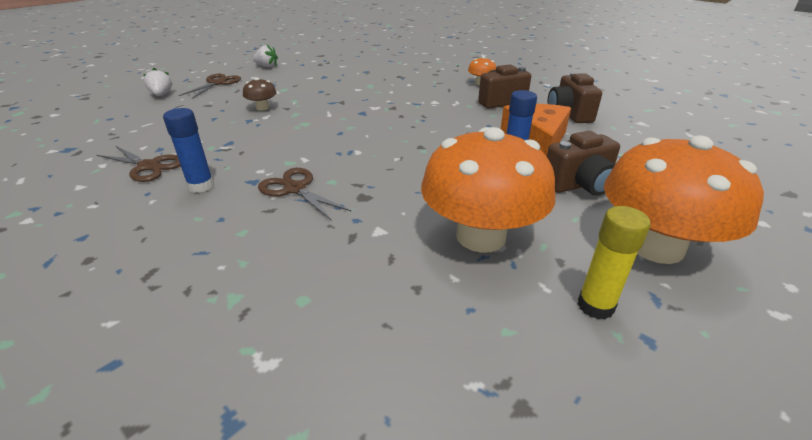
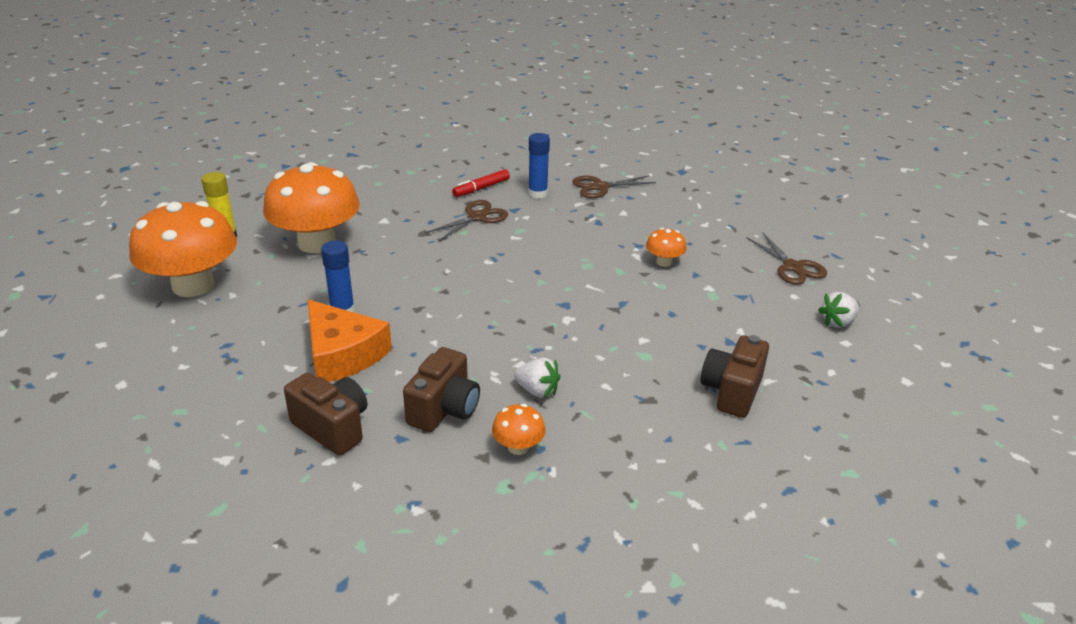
camera: 135 degrees right, 0 degrees up
white strawberry [144,68,172,96] -> white strawberry moved to [514,357,560,398]
brown mushroom [243,77,277,111] -> orange mushroom [646,228,687,267]
brown scissors [258,168,351,221] -> brown scissors turned 45 degrees counterclockwise [425,200,508,242]
brown camera [547,131,620,196] -> brown camera moved to [701,335,769,418]
none -> red marker [452,169,510,197]

